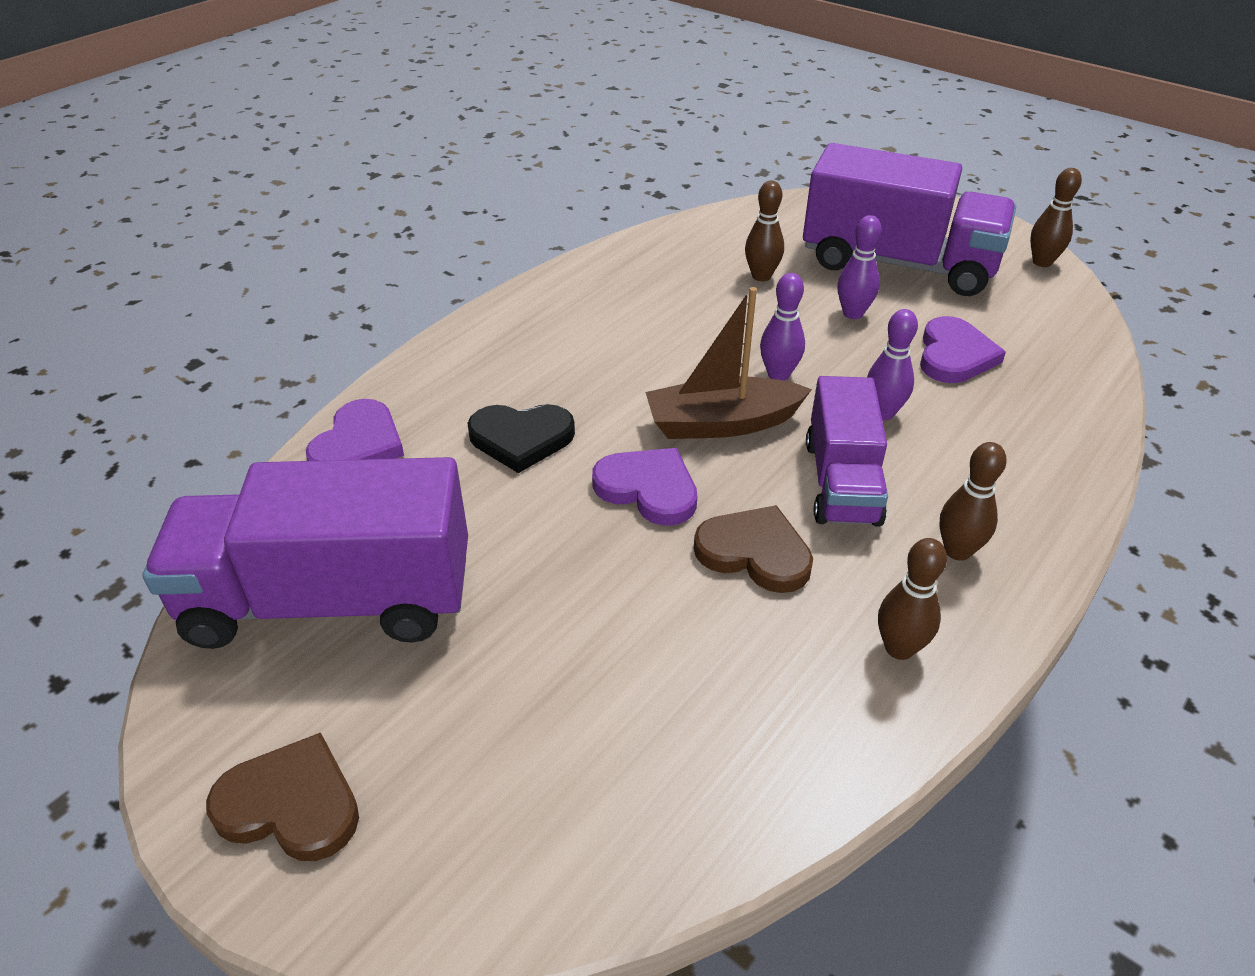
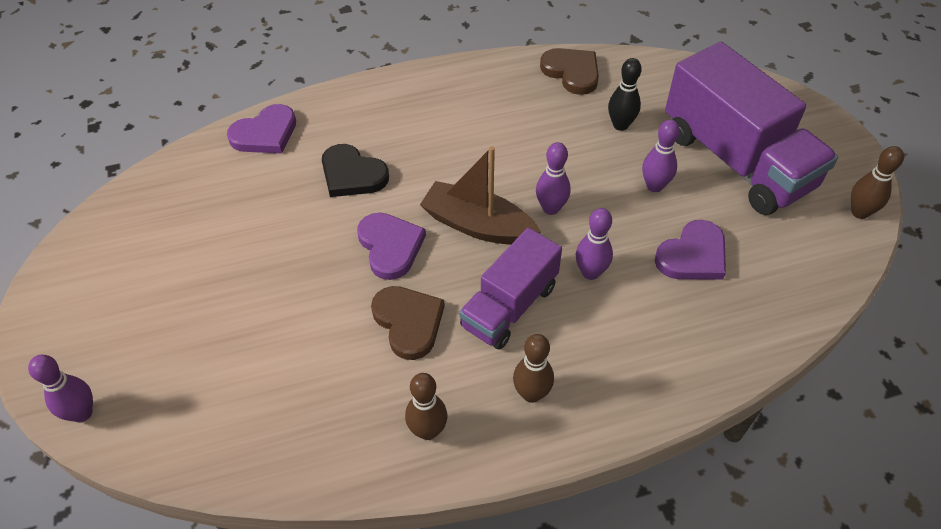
camera: 35 degrees right, 10 degrees up
purple truck [142,457,468,649] -> none
brown heart [206,733,359,861] -> brown heart moved to [540,48,599,95]
brown bowling pin [745,181,784,281] -> black bowling pin [608,58,641,131]
none -> purple bowling pin [28,355,93,422]

